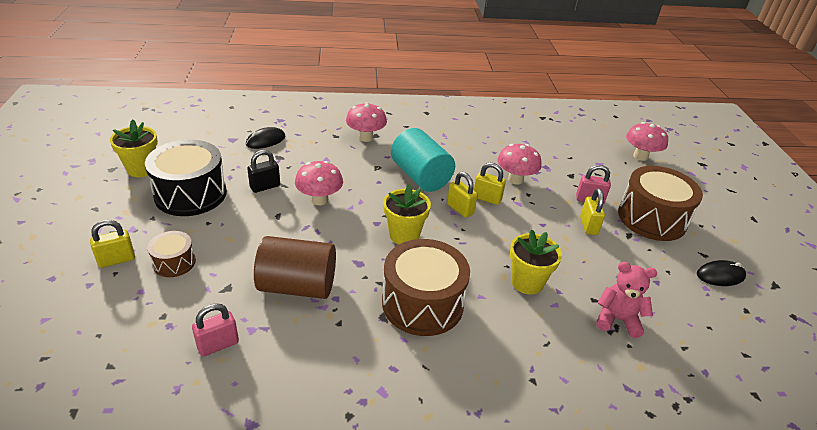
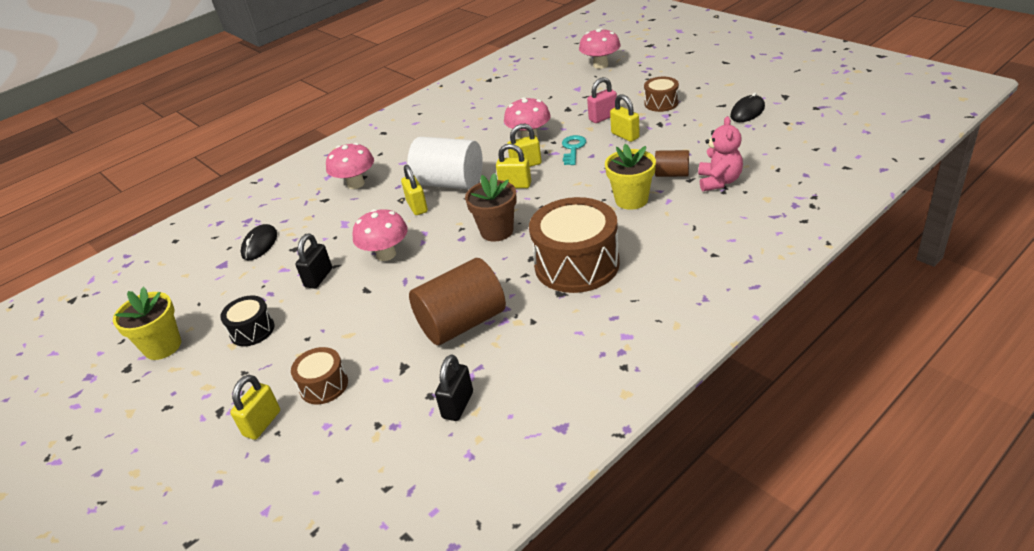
camera: 30 degrees left, 0 degrees up
black drum [145,140,227,216] -> black drum [220,296,274,346], size x0.51
pink padlock [192,303,239,357] -> black padlock [435,354,473,421]
yellow flower pot [383,184,431,244] -> brown flower pot [465,173,517,242]
turquoise cylinder [391,128,455,192] -> white cylinder [407,137,483,190]
pink teddy bear [596,262,657,338] -> pink teddy bear turned 120 degrees clockwise [698,116,743,192]
brown drum [618,166,703,241] -> brown drum [644,77,679,112], size x0.51
none -> yellow padlock [401,165,428,215]
none -> turquoise key [562,135,586,165]
none -> brown cylinder [655,150,689,177]

